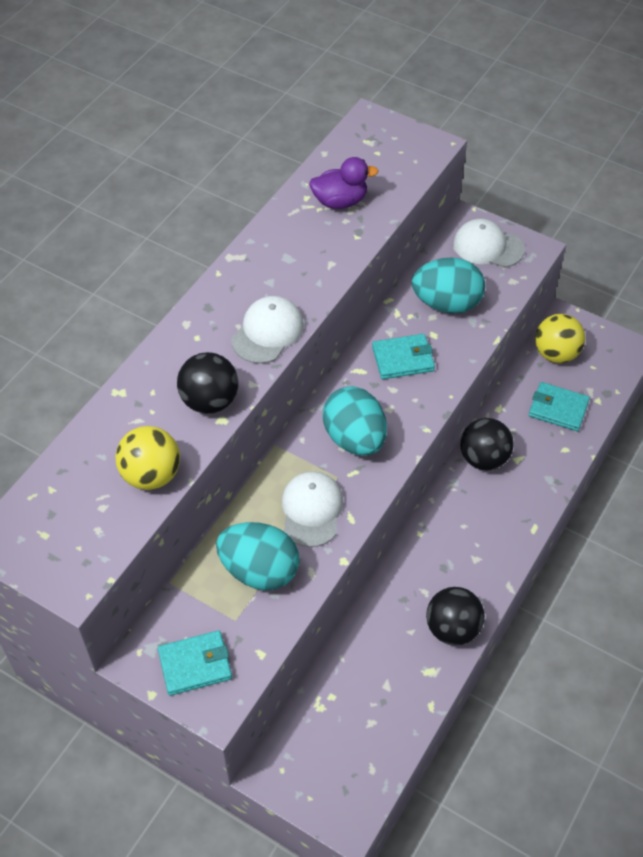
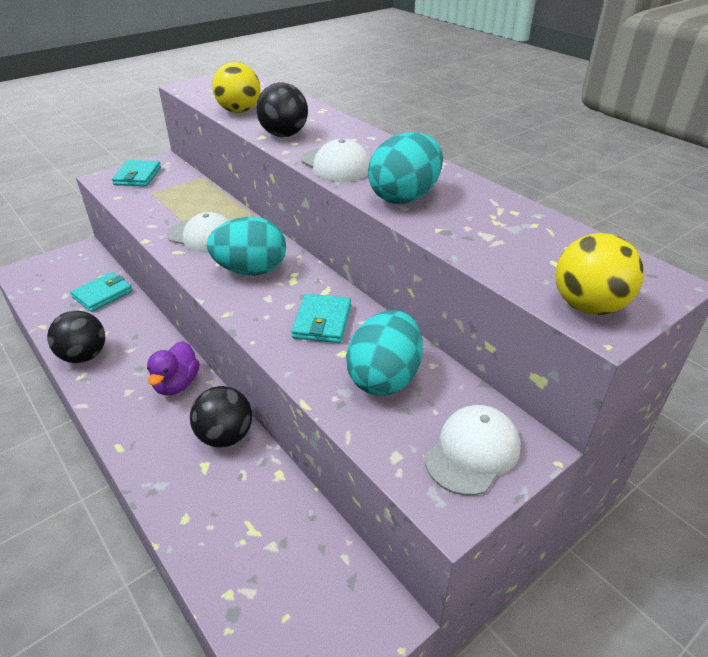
camera: 110 degrees right, 15 degrees down
turquoise egg [216,522,299,591] -> turquoise egg moved to [368,132,443,204]
purple duck [309,157,379,209] -> purple duck moved to [147,341,199,395]
turquoise wallet [529,382,590,431] -> turquoise wallet moved to [70,272,132,312]
yellow ball [535,313,585,363] -> yellow ball moved to [556,233,644,315]

